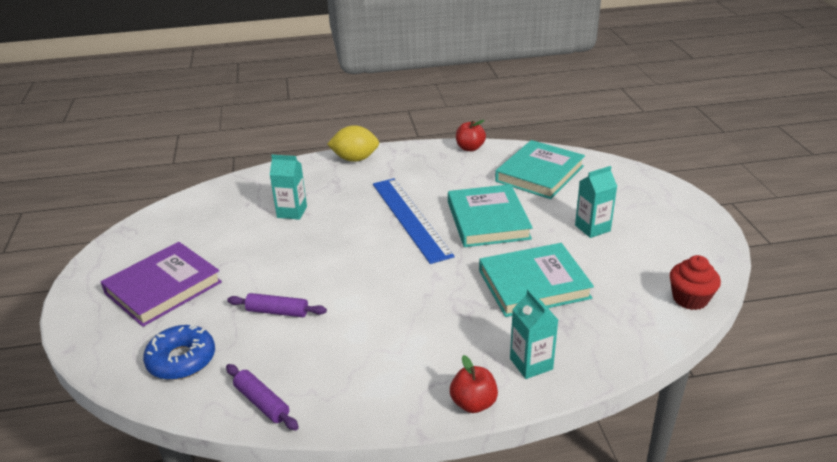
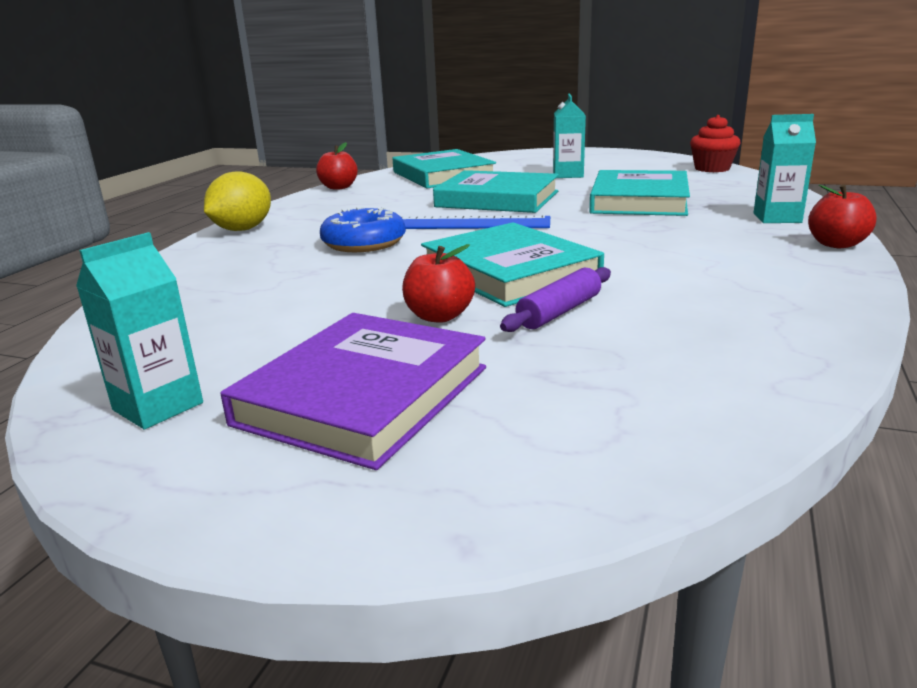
camera: 60 degrees left, 10 degrees down
purple book [101,242,222,327] -> purple book turned 45 degrees clockwise [220,313,486,470]
blue donut [143,324,215,380] -> blue donut moved to [320,207,406,252]
purple rolling pin [226,364,299,430] -> none
turquoise carton [270,155,307,220] -> turquoise carton moved to [76,232,203,429]
none -> red apple [402,244,475,323]
none -> turquoise book [421,222,604,307]

